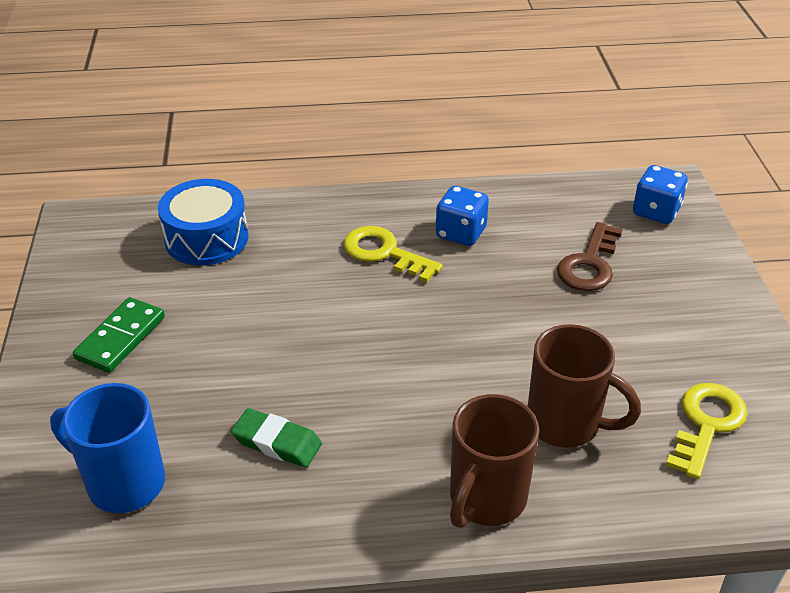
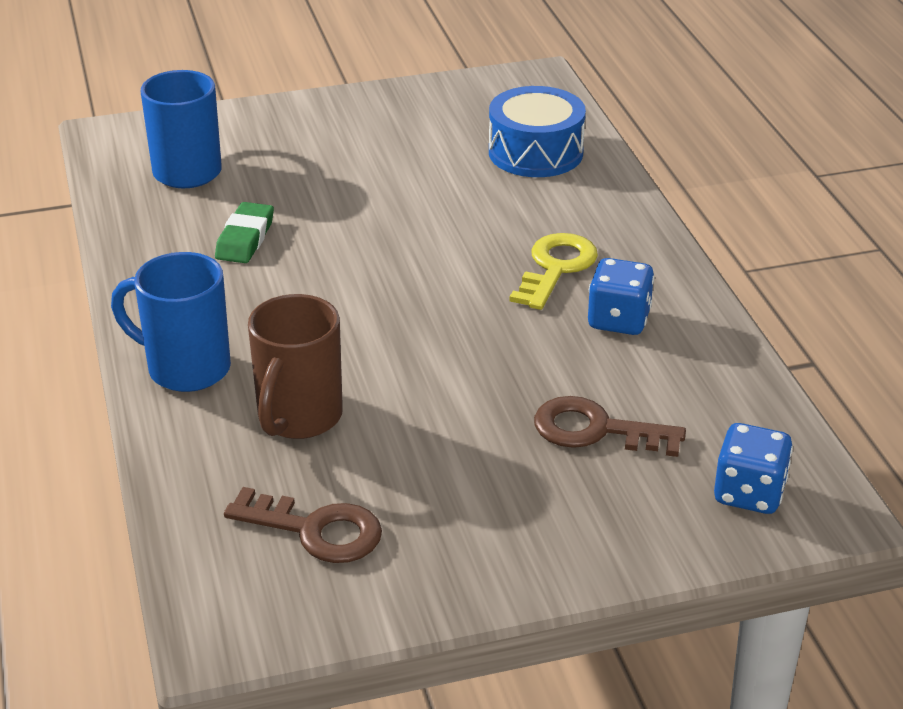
camera: 80 degrees right, 5 degrees down
green domino [73,297,165,373] -> none
brown mug [450,394,539,528] -> blue mug [111,252,231,392]
yellow key [666,383,748,479] -> brown key [224,487,382,563]

